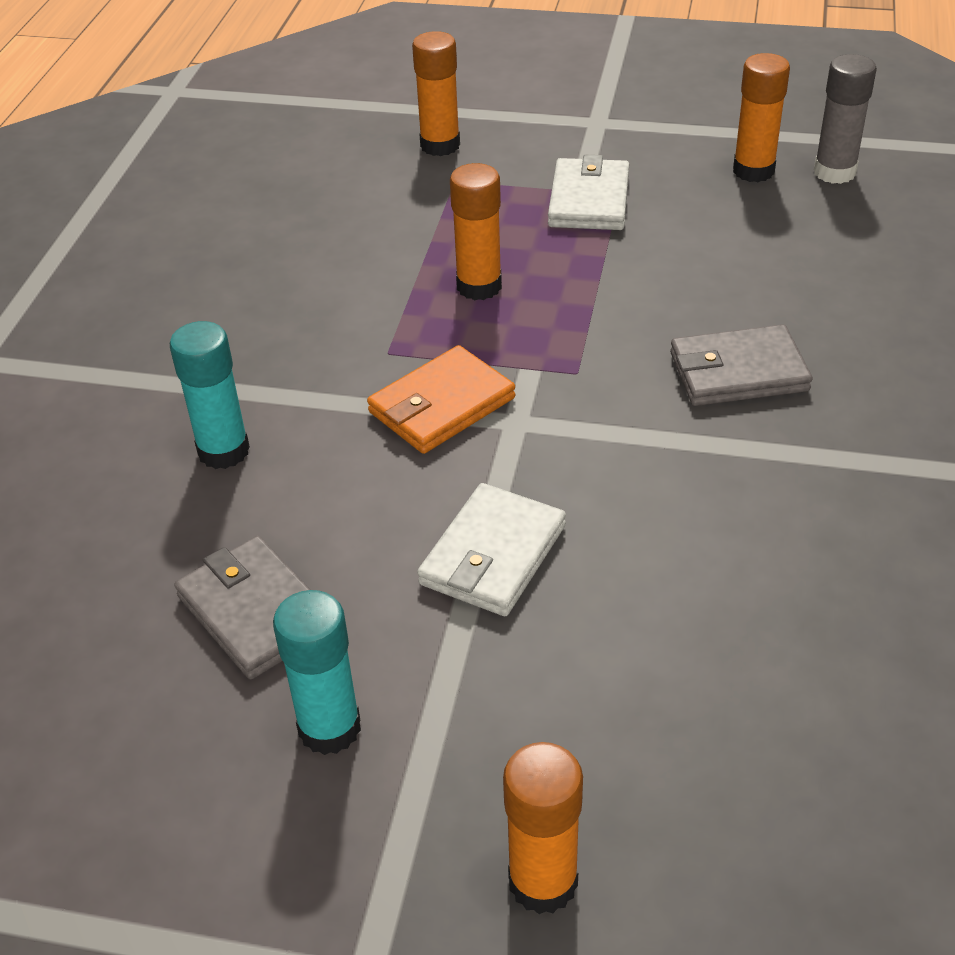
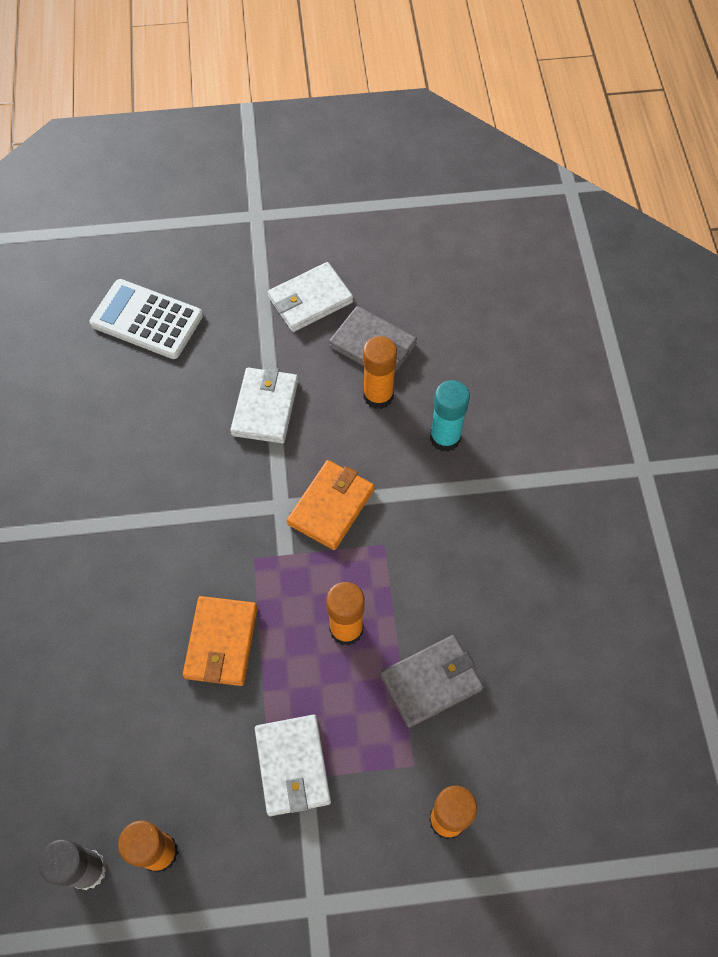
camera: 160 degrees right, 20 degrees up
turquoise glue stick [273,590,361,755] -> white wallet [268,262,353,332]
orange glue stick [503,742,583,914] -> orange glue stick moved to [363,336,397,409]
grey wallet [670,324,812,406] -> grey wallet moved to [380,635,483,728]
none -> white calculator [89,279,203,359]
none -> orange wallet [183,596,257,686]

